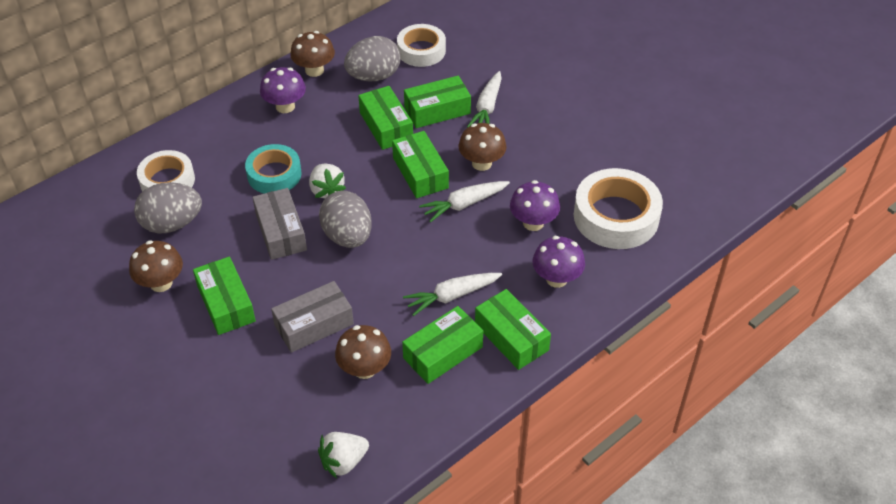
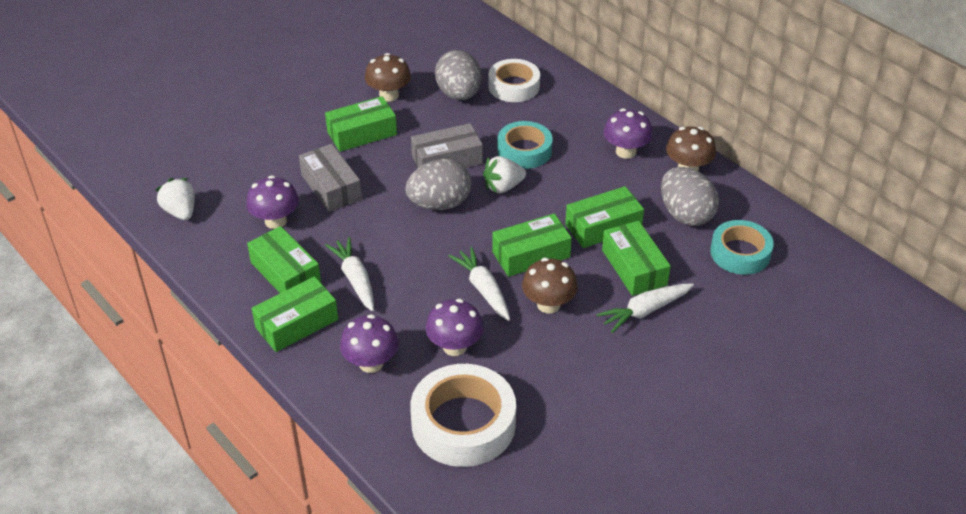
camera: 90 degrees right, 5 degrees down
brown mushroom [335,325,391,379] -> purple mushroom [246,175,299,229]
white tape [397,24,446,67] -> turquoise tape [710,220,774,275]
white carrot [467,71,502,128] -> white carrot turned 45 degrees counterclockwise [597,283,694,333]

